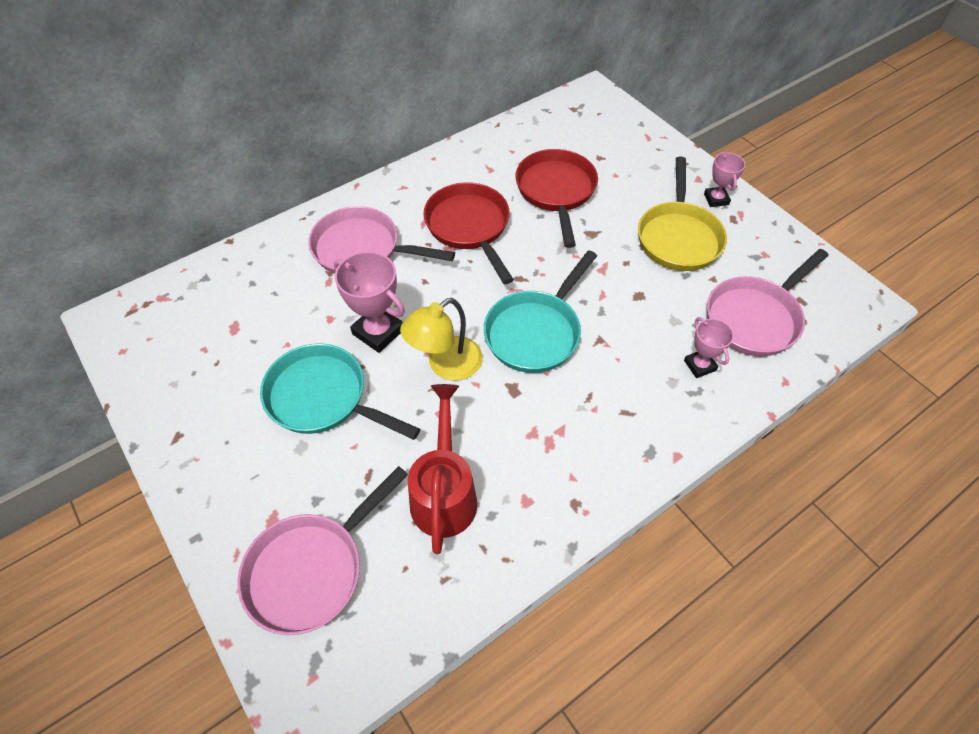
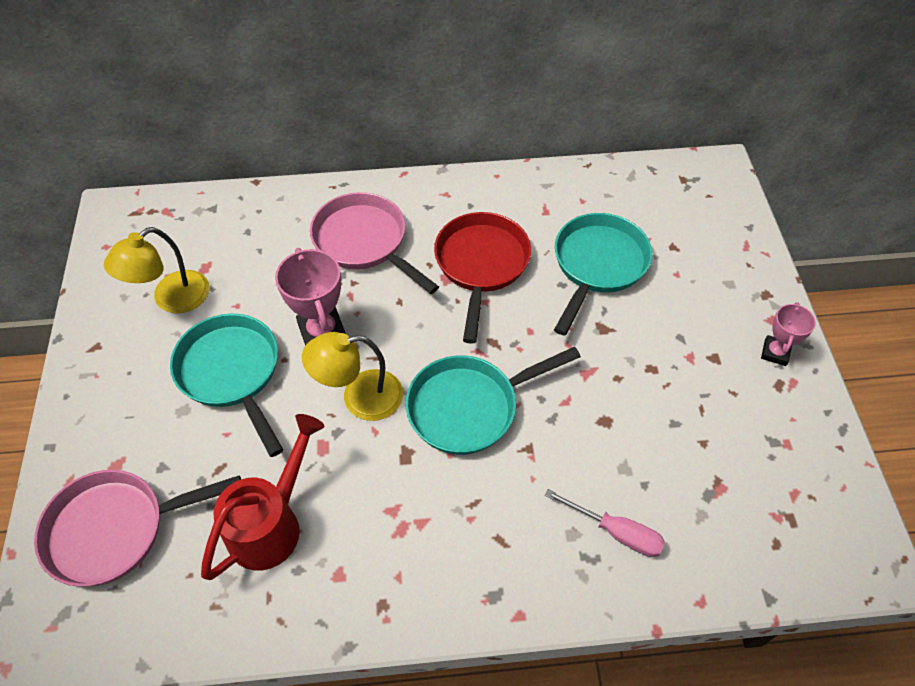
camera: 30 degrees right, 0 degrees up
red pan [516,149,598,248] -> turquoise pan [554,213,653,336]
yellow pan [638,157,727,271] -> none
pink trophy [684,317,734,378] -> pink screwdriver [545,489,665,557]
pink pan [707,249,829,356] -> none
none -> yellow lamp [104,227,209,314]

